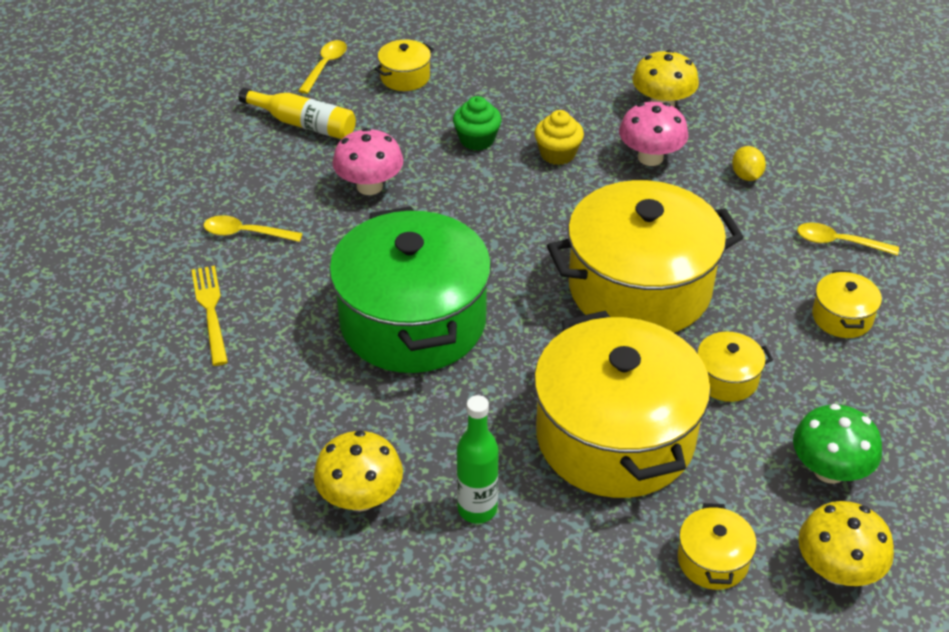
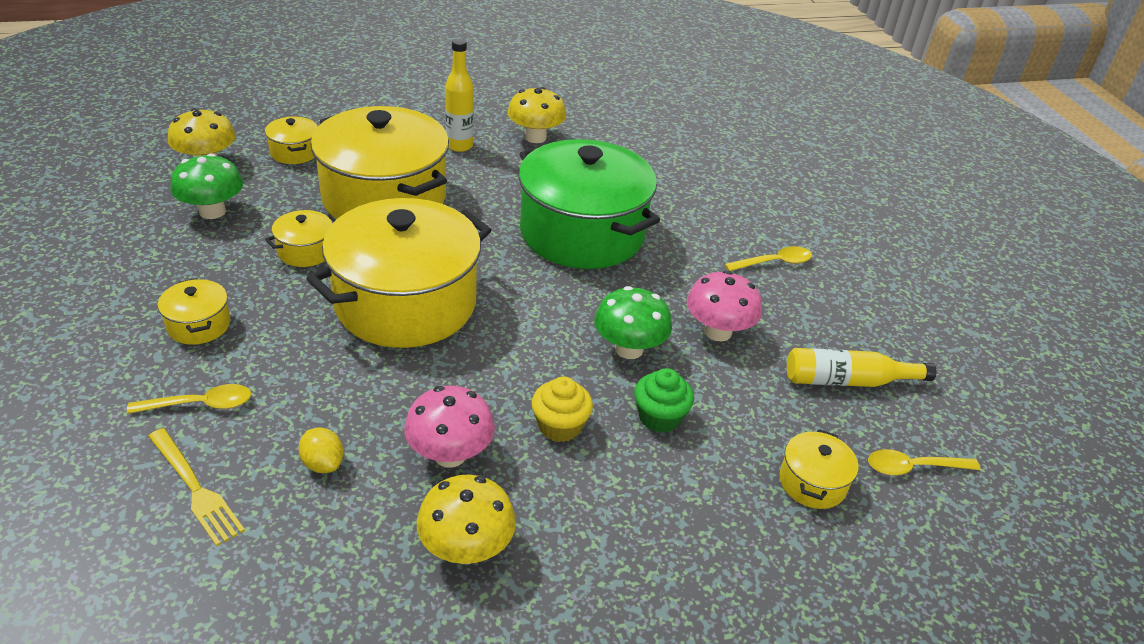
camera: 150 degrees right, 5 degrees down
yellow fork [192,266,228,366] -> yellow fork moved to [148,428,245,546]
yellow spoon [298,40,347,94] -> yellow spoon turned 90 degrees clockwise [868,449,980,475]
green bottle [457,395,499,524] -> yellow bottle [445,38,474,152]
none -> green mushroom [594,286,672,359]

